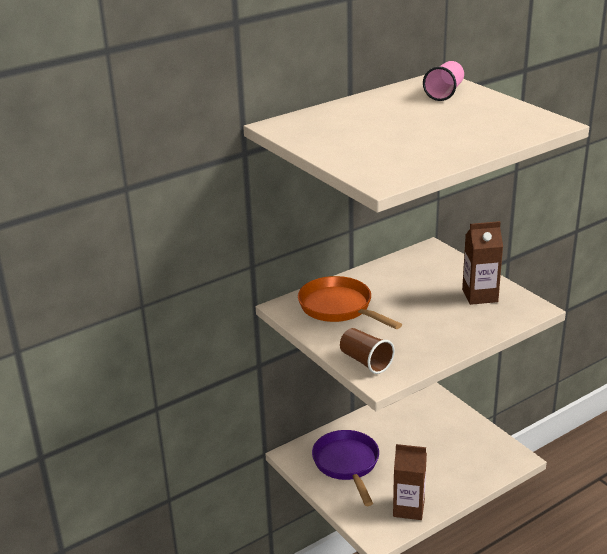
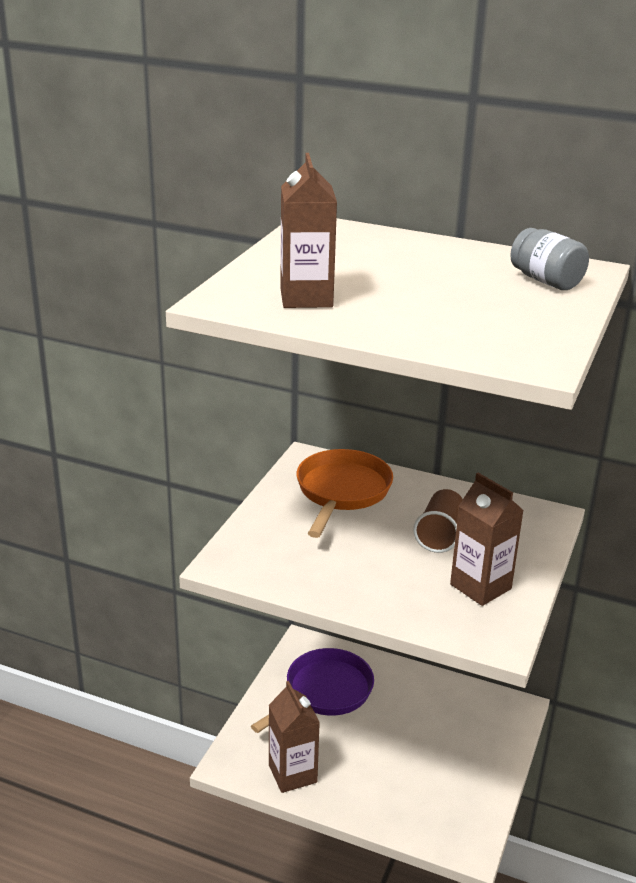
camera: 55 degrees right, 0 degrees up
brown cup [340,328,395,374] -> brown cup moved to [413,489,463,553]
pink cup [423,61,464,101] -> grey jar [510,228,589,290]
none -> brown carton [280,153,337,308]

